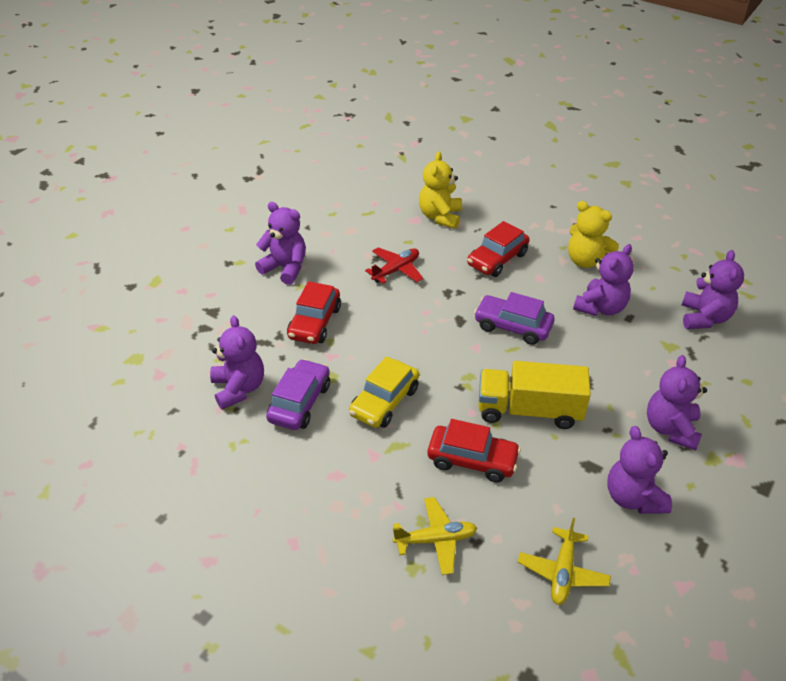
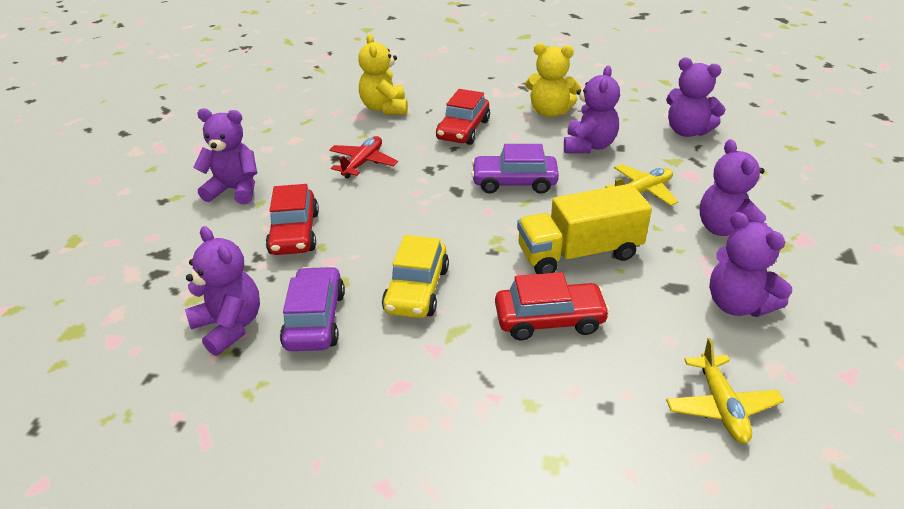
camera: 20 degrees left, 5 degrees down
yellow plane [393,497,477,575] -> yellow plane moved to [605,164,678,206]
purple teddy bear [682,250,744,329] -> purple teddy bear turned 135 degrees clockwise [666,58,726,137]

